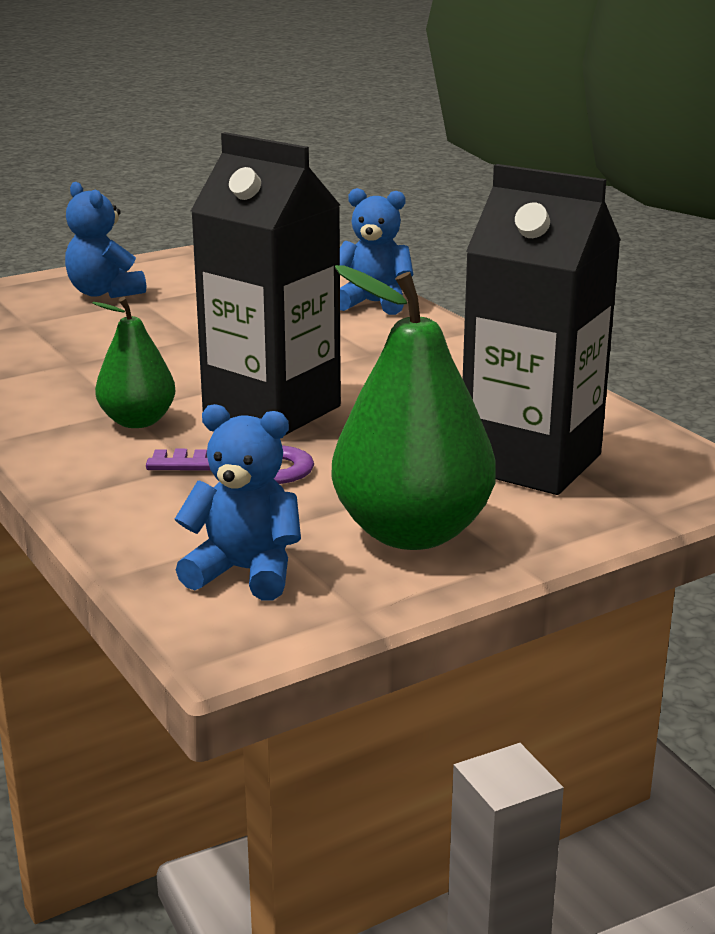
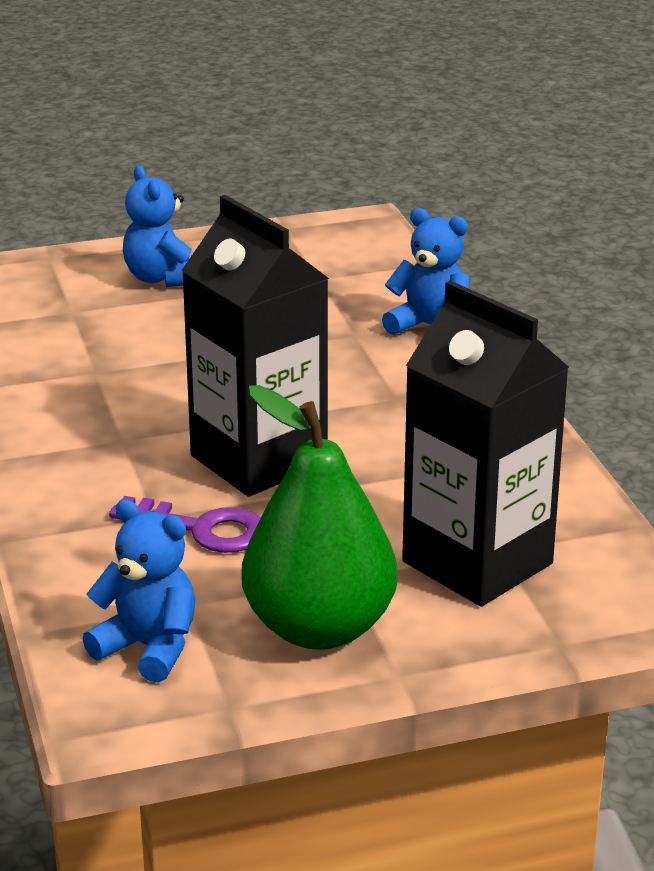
camera: 15 degrees right, 5 degrees up
green pear [92,297,175,428] -> none

